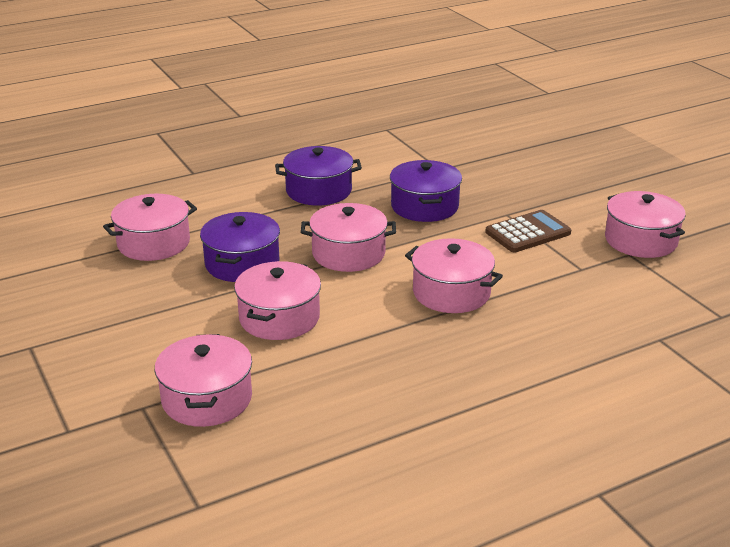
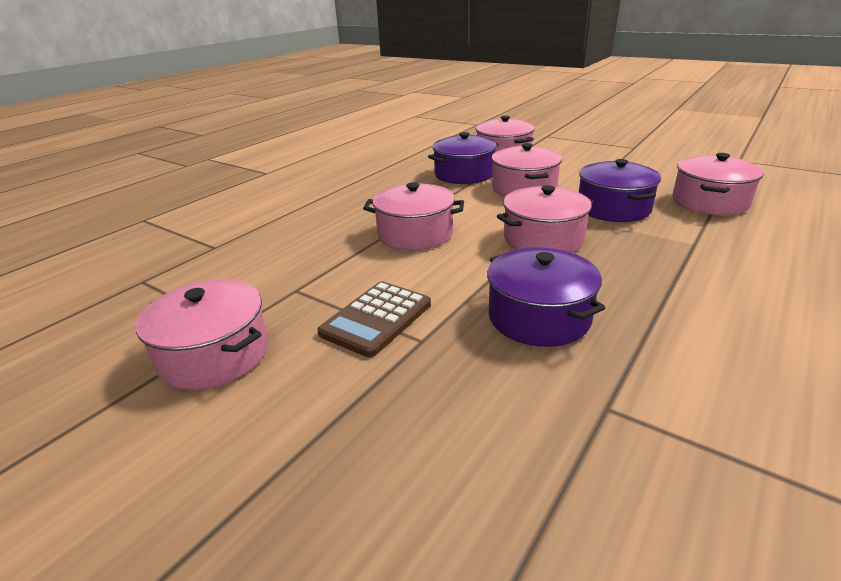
camera: 155 degrees right, 0 degrees up
purple pot [275,146,362,206] -> purple pot moved to [428,132,499,184]

